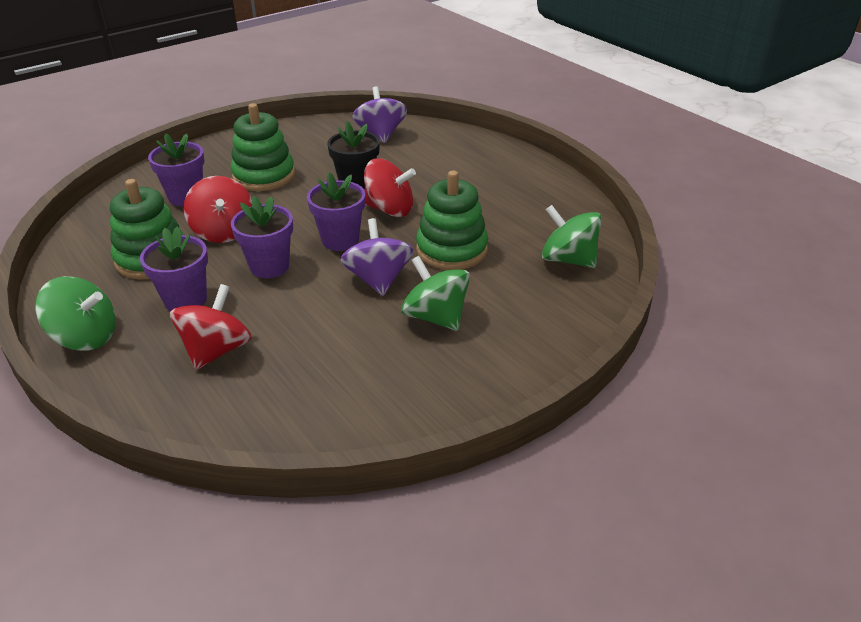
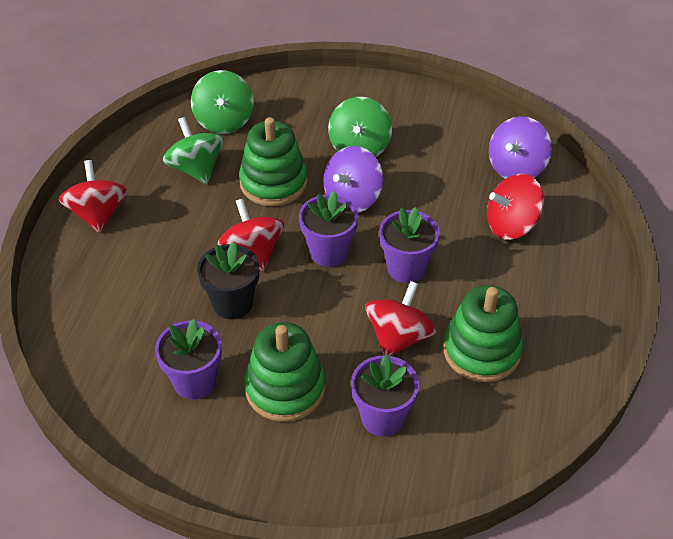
camera: 130 degrees left, 10 degrees up
green spinning top [35,276,116,351] -> green spinning top moved to [163,117,224,184]
purple flower pot [140,226,208,312] -> purple flower pot moved to [155,319,222,400]
purple spinning top [352,86,407,143] -> purple spinning top moved to [489,116,552,179]
none -> red spinning top [59,160,128,233]

